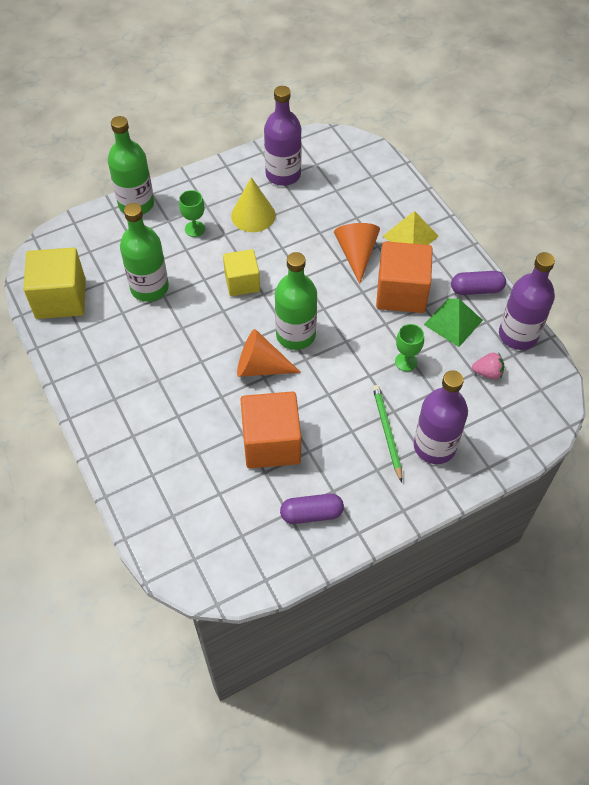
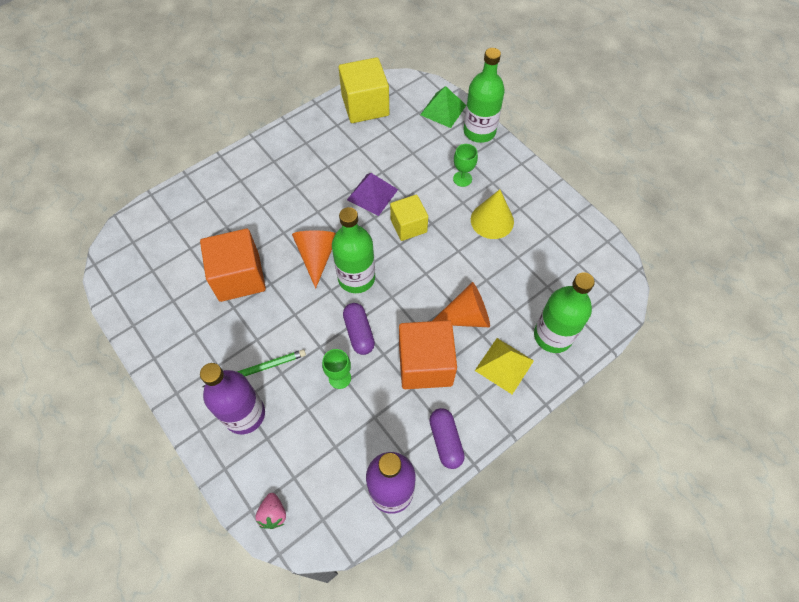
camera: 80 degrees right, 5 degrees up
green bottle [120,203,169,302] -> green bottle moved to [534,272,595,353]
purple bottle [264,86,302,186] -> none
purple capsule [280,494,344,524] -> purple capsule moved to [343,303,375,355]
green pyramid [424,299,483,347] -> green pyramid moved to [420,86,466,128]
pink strawberry [472,353,504,380] -> pink strawberry moved to [256,493,286,529]
none -> purple pyramid [347,173,398,216]

